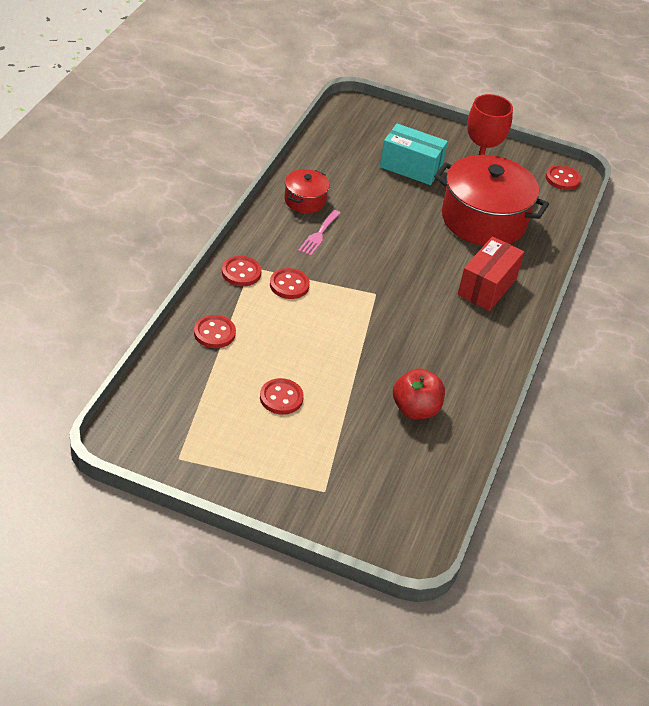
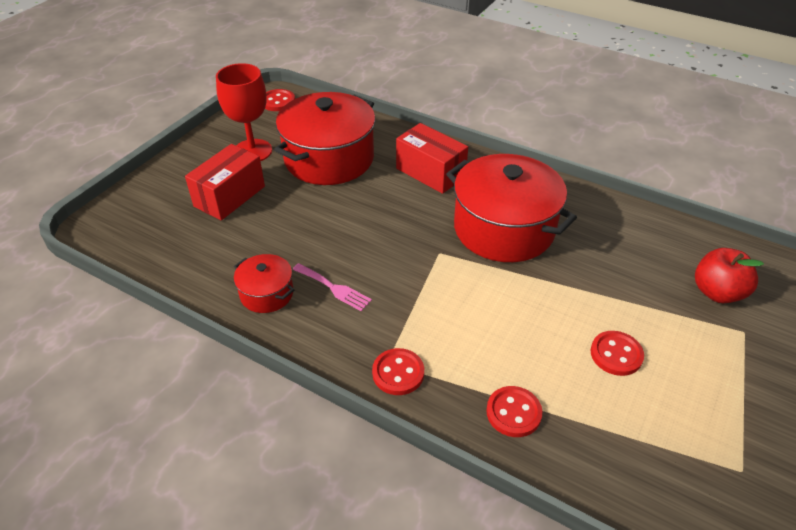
camera: 75 degrees left, 0 degrees up
red button [270,268,310,299] -> none
turquoise box [380,123,448,185] -> red box [185,144,265,220]
red apple [393,368,445,419] -> red apple moved to [695,248,764,303]
none -> red pot [446,154,577,262]

